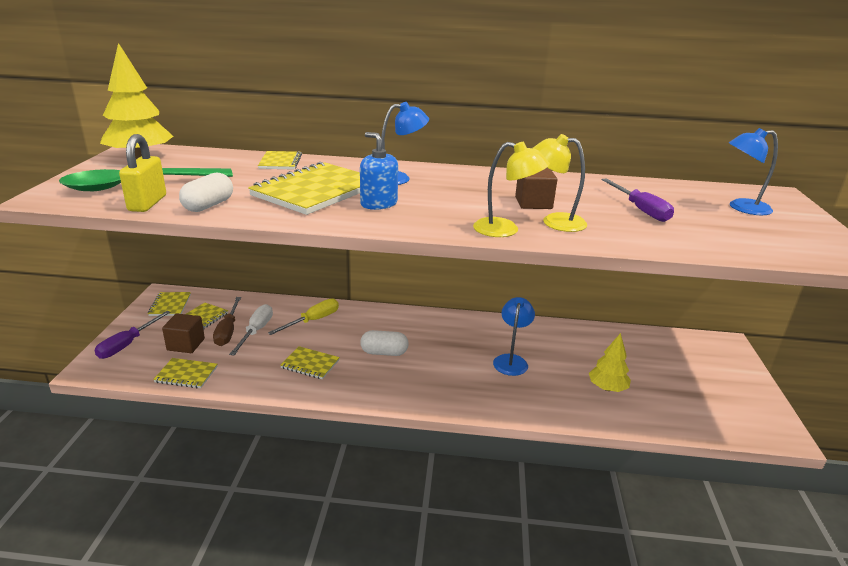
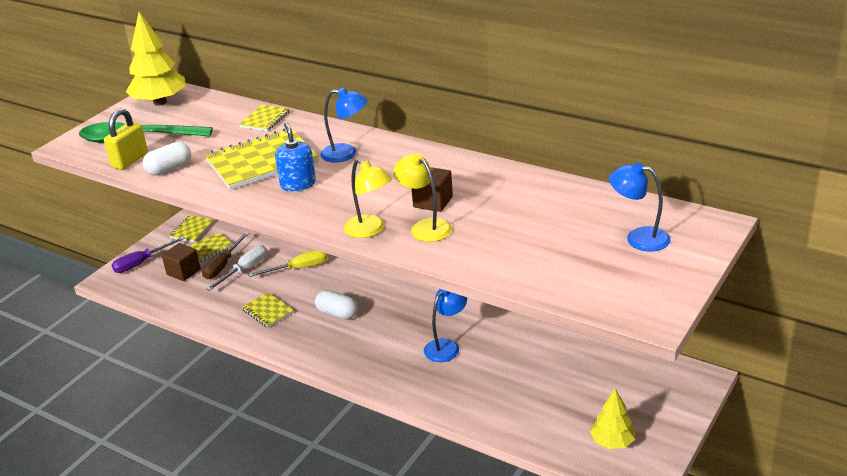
camera: 30 degrees right, 5 degrees up
yellow notebook [153,358,217,388] -> none
yellow tree [589,333,631,392] -> yellow tree moved to [590,388,635,449]
purple screwdriver [601,178,674,222] -> none

